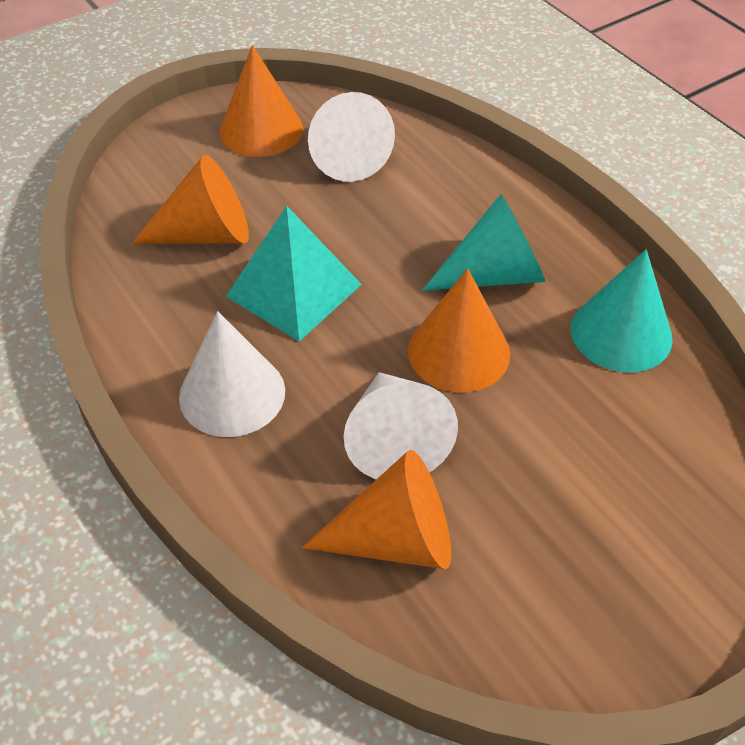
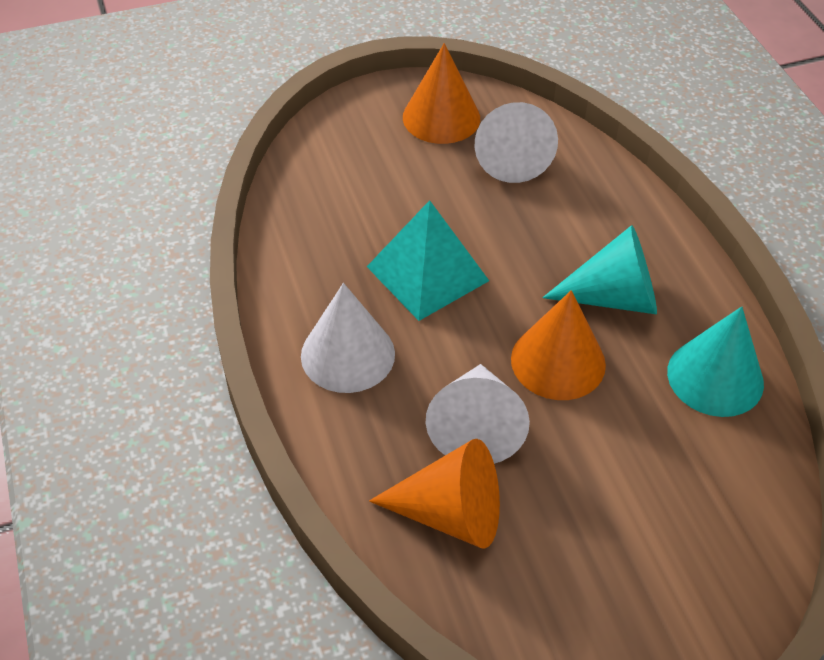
camera: 15 degrees right, 0 degrees up
orange cone [132,155,249,244] -> none

